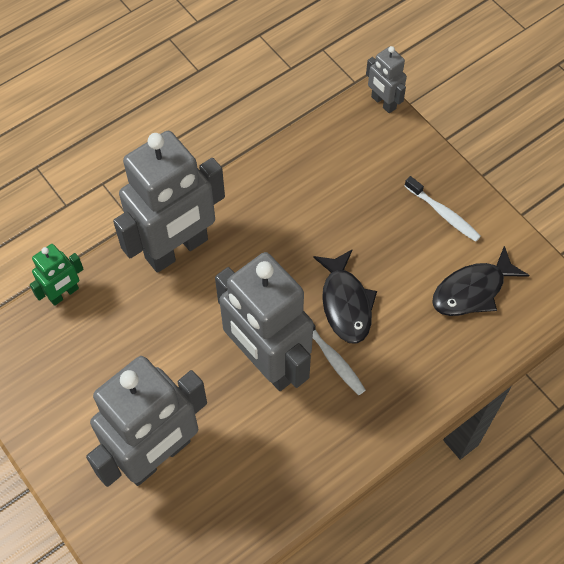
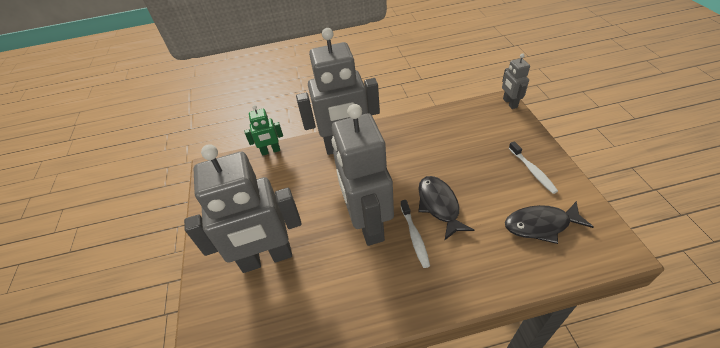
camera: 30 degrees right, 15 degrees down
black fish [313,249,377,344] -> black fish turned 150 degrees clockwise [418,176,474,241]

